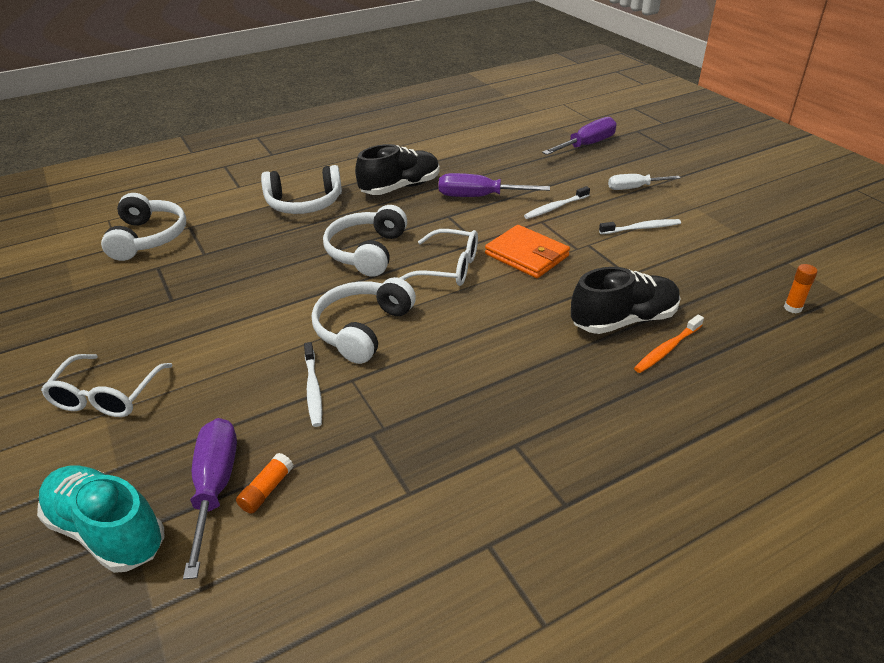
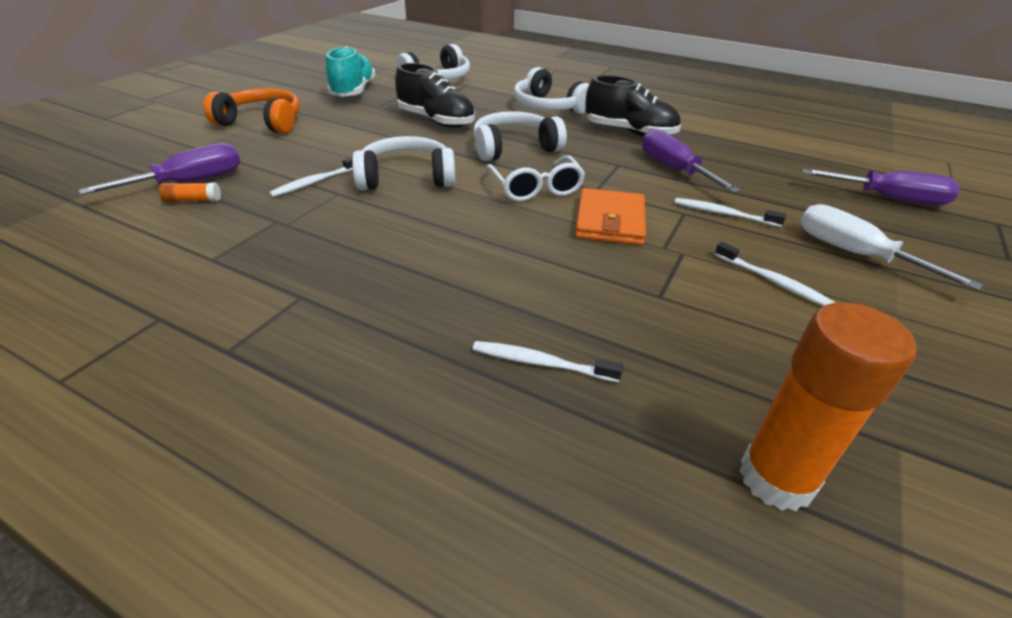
camera: 55 degrees right, 0 degrees up
turquoise shoe [37,465,165,573] -> turquoise shoe moved to [326,46,376,97]
white glasses [41,354,173,417] -> orange headphones [203,88,300,133]
black shoe [571,267,681,334] -> black shoe moved to [395,63,475,128]
white screwdriver [608,174,680,190] -> white screwdriver [800,204,983,291], size x1.50
orange toothbrush [634,315,704,373] -> white toothbrush [473,341,623,382]
orange glue stick [784,264,817,313] -> orange glue stick [739,302,916,511], size x2.30

